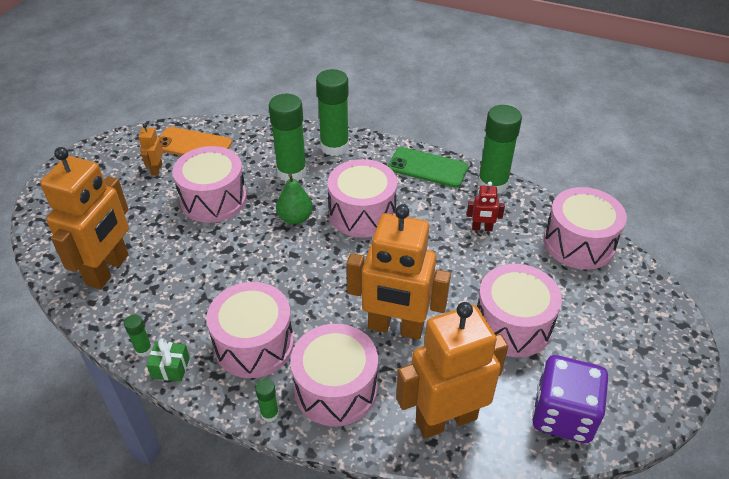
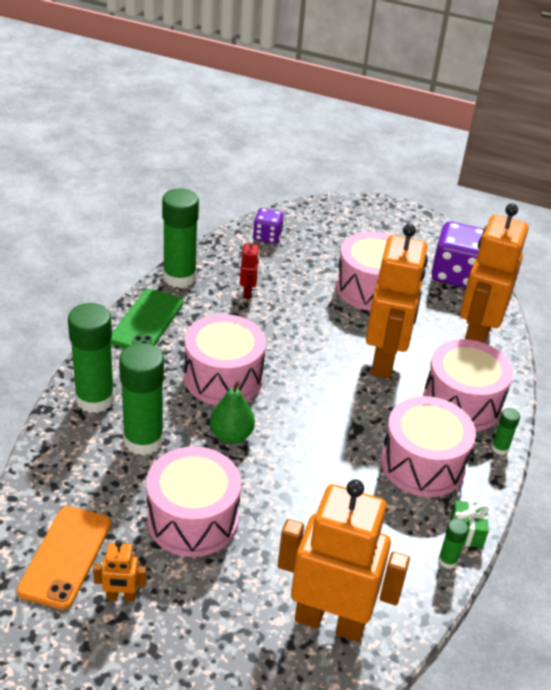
camera: 95 degrees left, 5 degrees down
orange robot [396,302,508,439] -> orange robot turned 45 degrees clockwise [460,203,529,343]
pink drum [544,187,627,270] -> purple dice [253,208,284,244]

